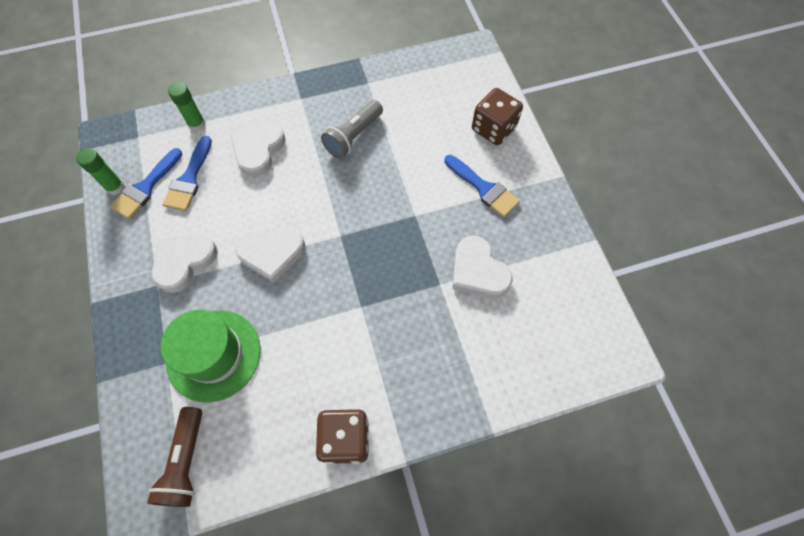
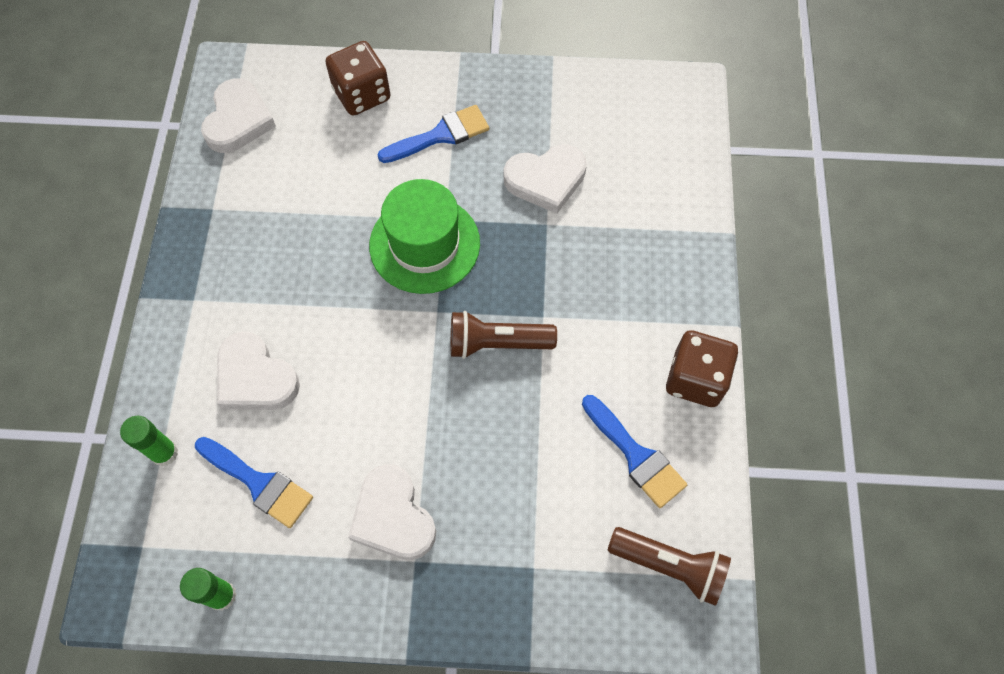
camera: 70 degrees left, 0 degrees up
blue brush [110,148,182,219] -> blue brush moved to [582,395,687,508]
green hat [161,310,261,403] -> green hat moved to [369,179,480,294]
white heart [235,226,305,283] -> white heart moved to [201,78,276,153]
grey flashlight [321,100,383,159] -> none
none -> brown flashlight [451,311,557,359]

